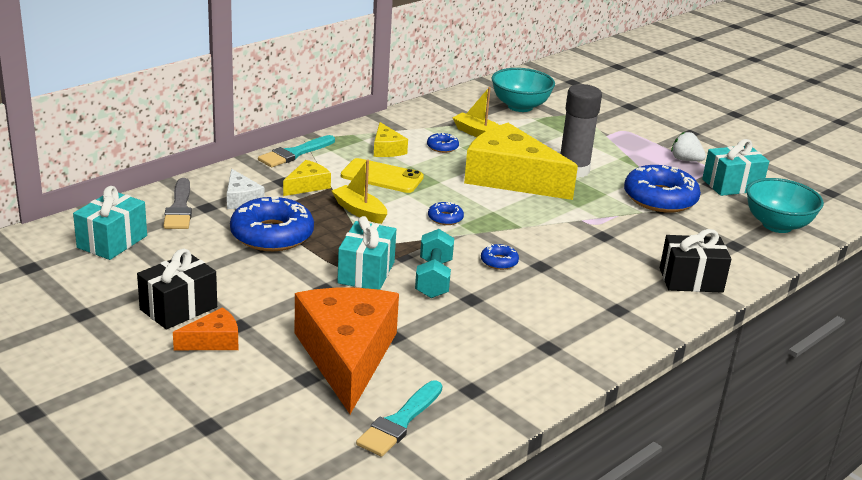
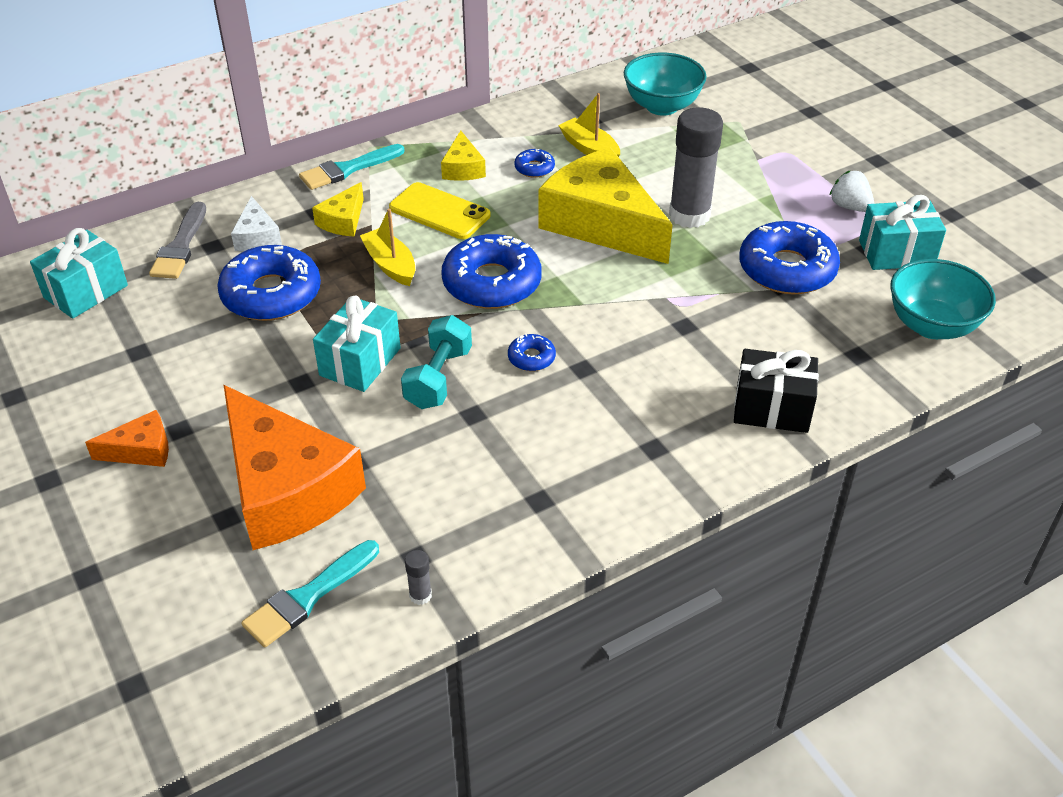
camera: 15 degrees right, 15 degrees up
black gift [137,249,217,329] -> none
yellow cheese [283,160,331,196] -> yellow cheese turned 150 degrees clockwise [312,182,364,236]
orange cheese [295,288,399,414] -> orange cheese turned 135 degrees clockwise [224,385,366,550]
blue donut [428,202,464,225] -> blue donut [441,234,542,309], size x2.21
none -> grey glue stick [405,550,432,605]

